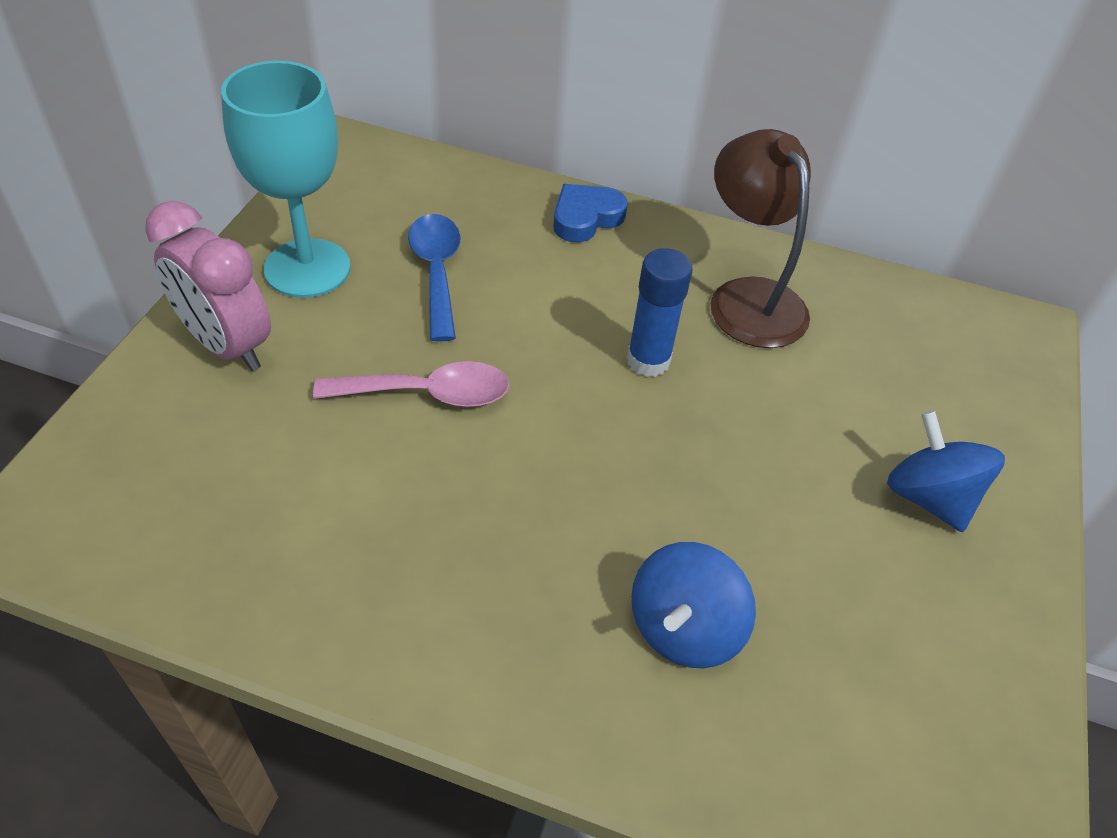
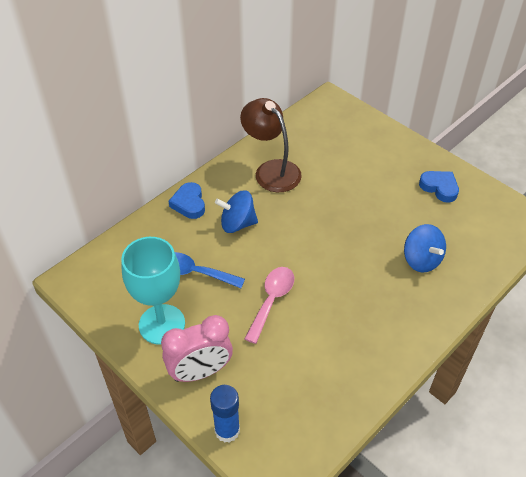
camera: 60 degrees left, 0 degrees up
blue glue stick [627,248,693,377] -> blue glue stick moved to [210,385,240,443]
brown lamp [711,129,811,348] -> brown lamp turned 45 degrees clockwise [240,98,302,192]
blue spinning top [887,411,1005,532] -> blue spinning top moved to [215,190,258,233]
none -> blue heart [419,171,459,203]

